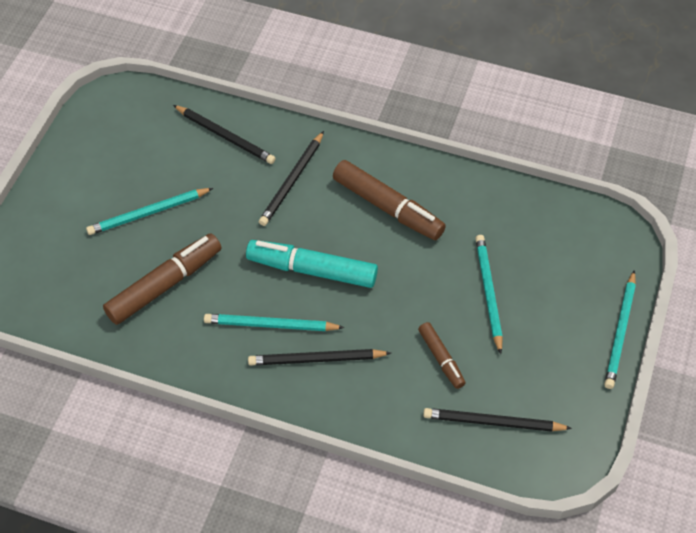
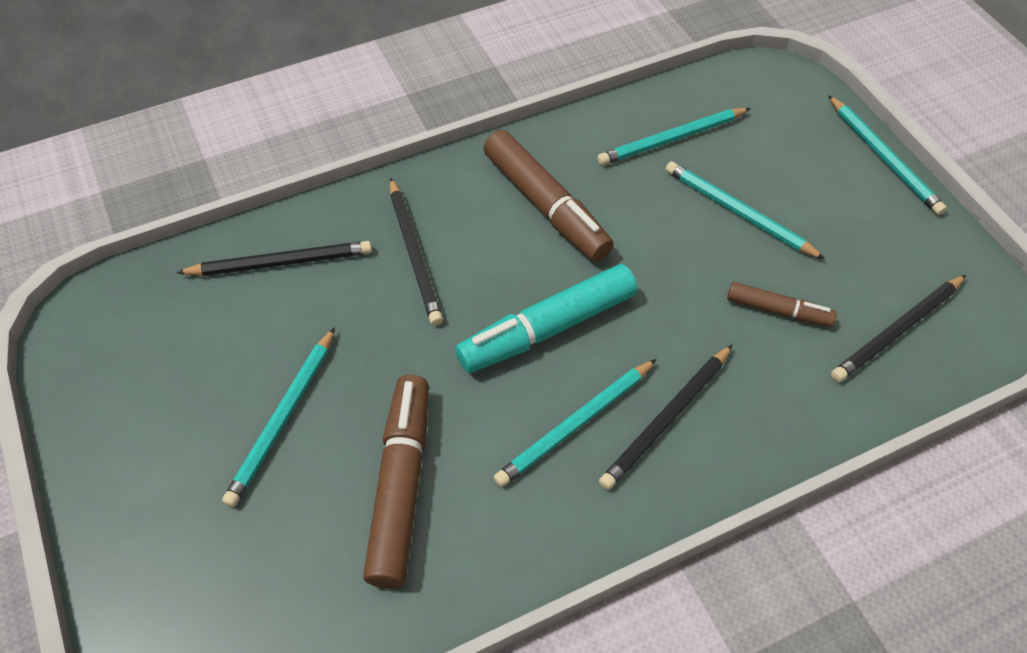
camera: 45 degrees left, 0 degrees up
brown marker [333,160,446,240] -> brown marker turned 60 degrees clockwise [483,130,614,262]
none -> turquoise pencil [597,108,751,165]

